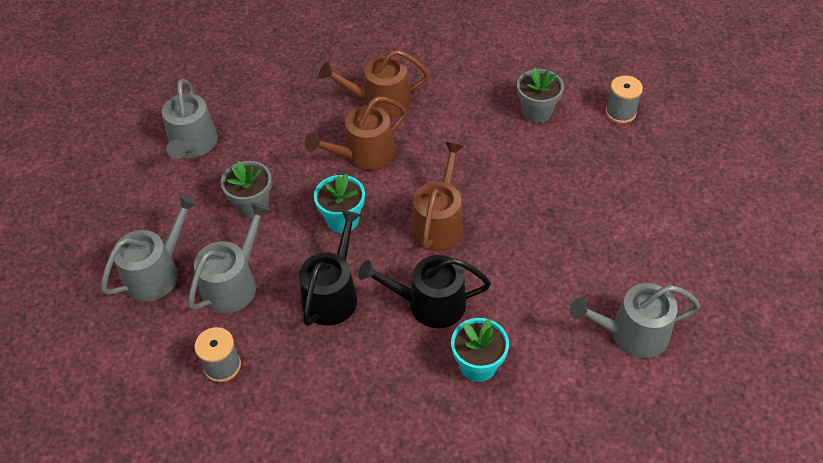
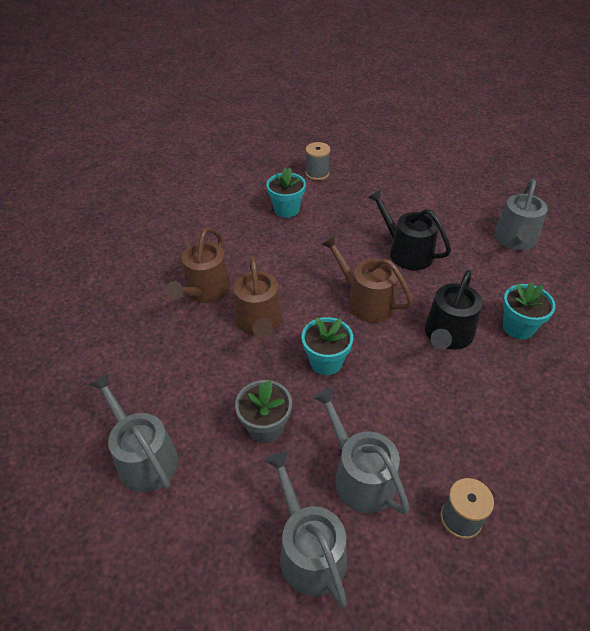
camera: 65 degrees left, 5 degrees down
grey watering can [162,79,218,159] -> grey watering can turned 150 degrees counterclockwise [89,374,178,492]
black watering can [299,210,361,326] -> black watering can moved to [368,189,451,270]
grey flower pot [517,67,564,123] -> turquoise flower pot [266,168,306,218]

